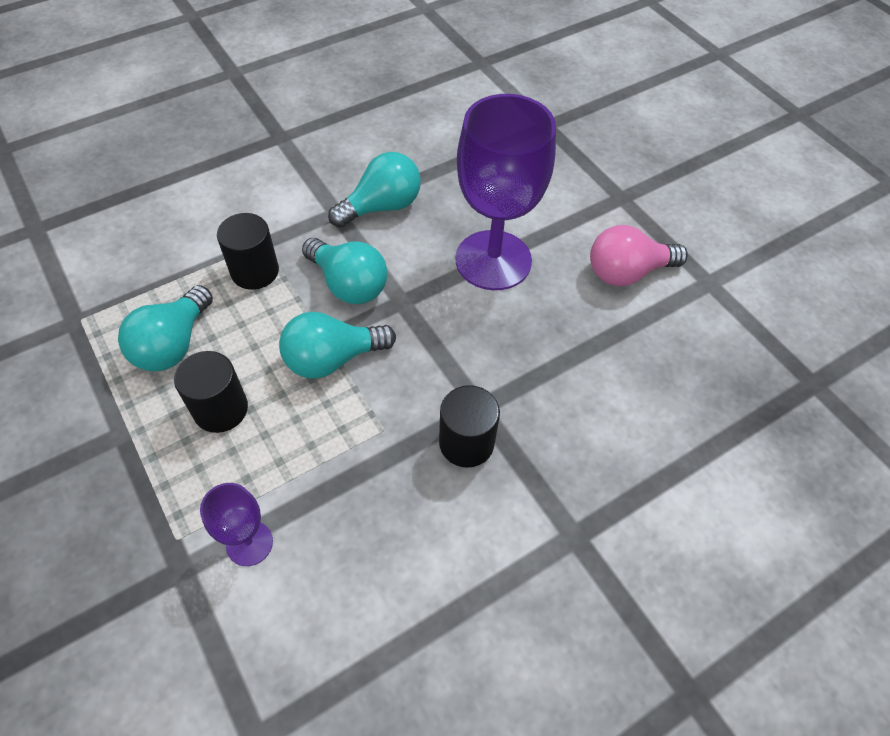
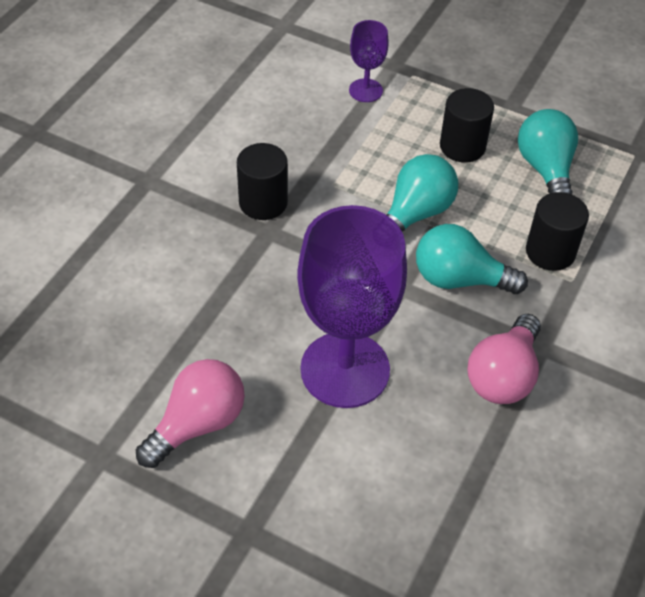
camera: 150 degrees right, 5 degrees down
turquoise light bulb [328,152,421,227] -> pink light bulb [468,314,541,404]

